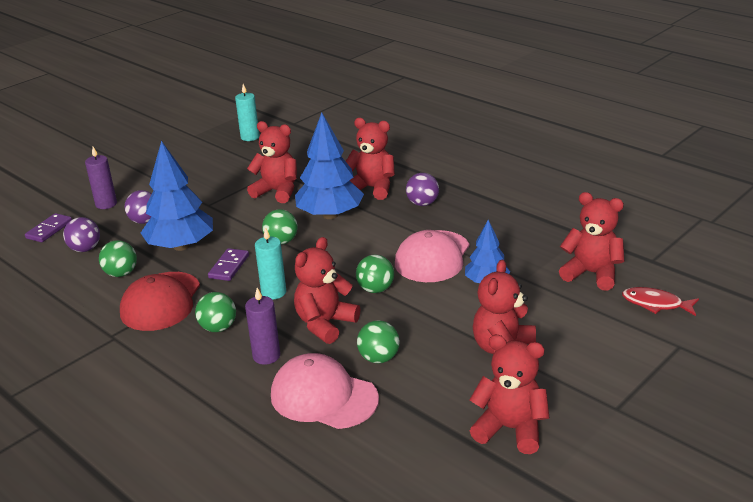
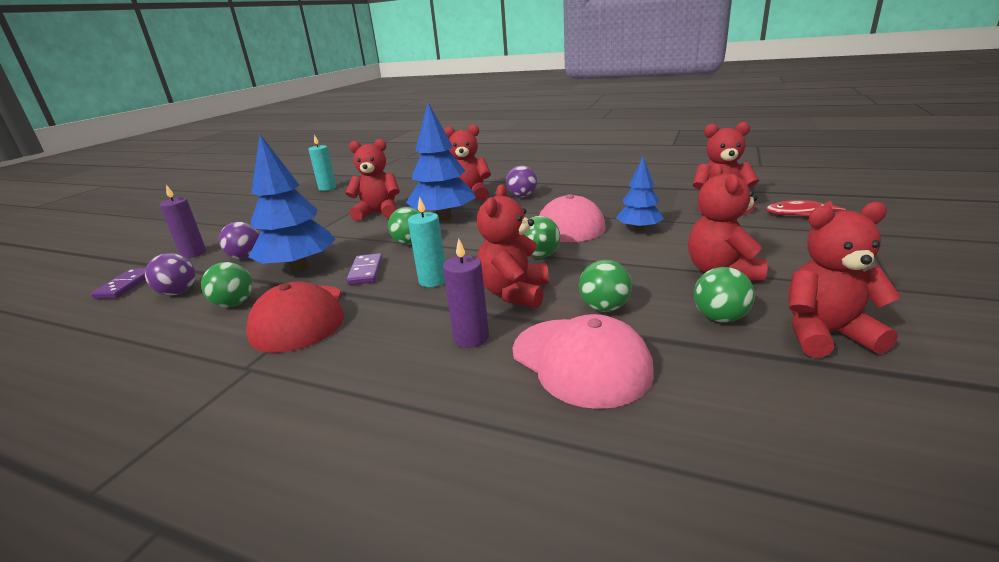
camera: 20 degrees left, 5 degrees down
green ball [195,292,236,332] -> green ball moved to [694,267,755,322]
pink cap [271,353,379,429] -> pink cap turned 135 degrees counterclockwise [513,314,654,409]

